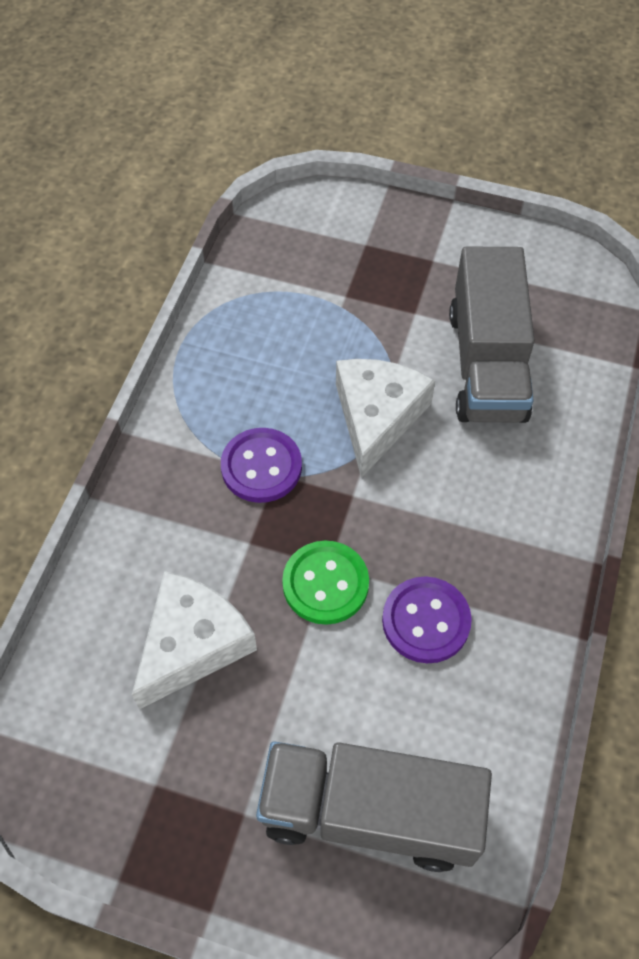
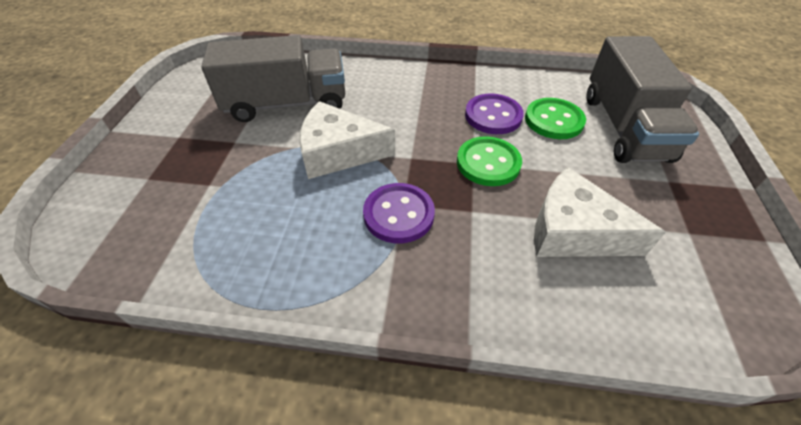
camera: 100 degrees left, 10 degrees down
none -> green button [525,98,586,139]

